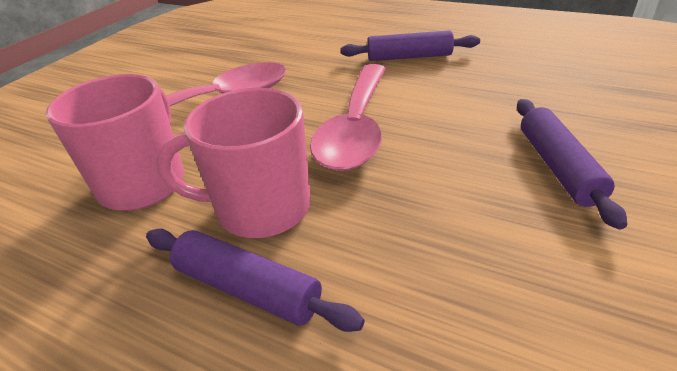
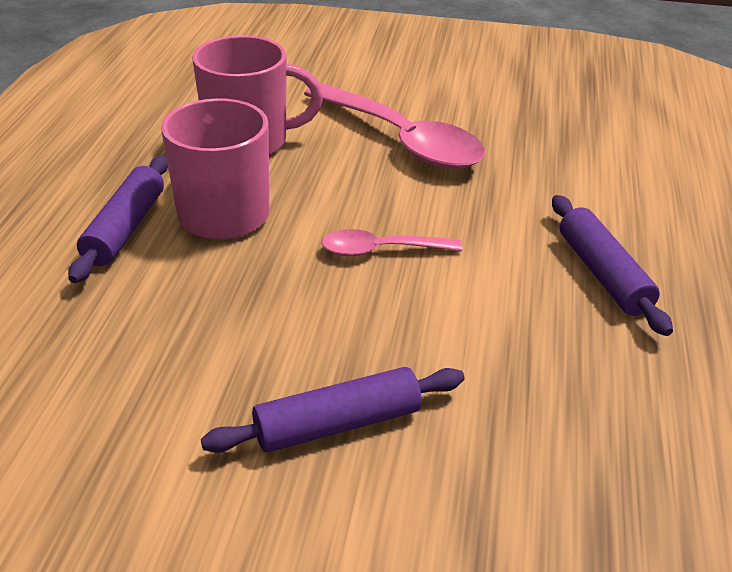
camera: 70 degrees right, 0 degrees up
pink spoon [310,64,386,171] -> pink spoon [321,229,462,256], size x0.52

